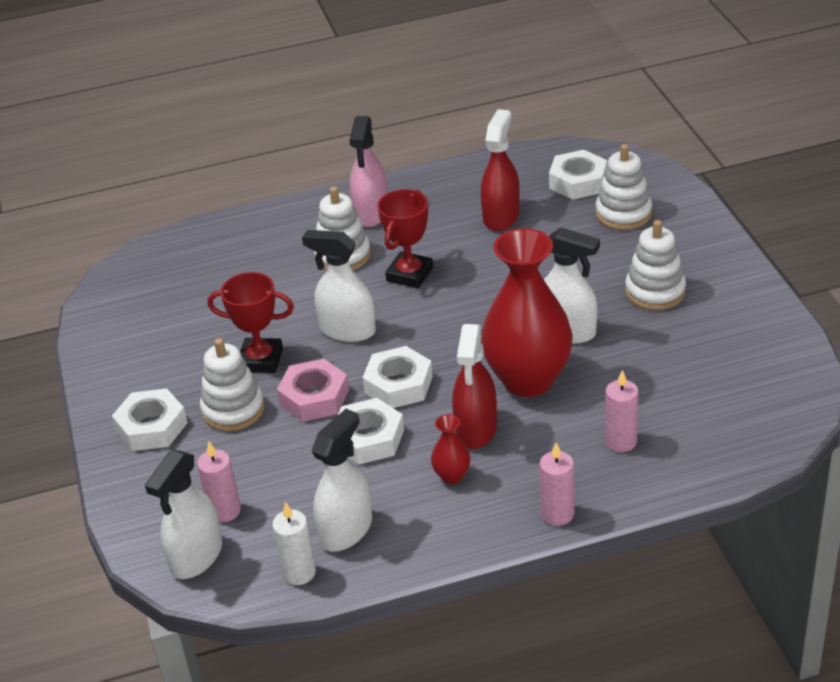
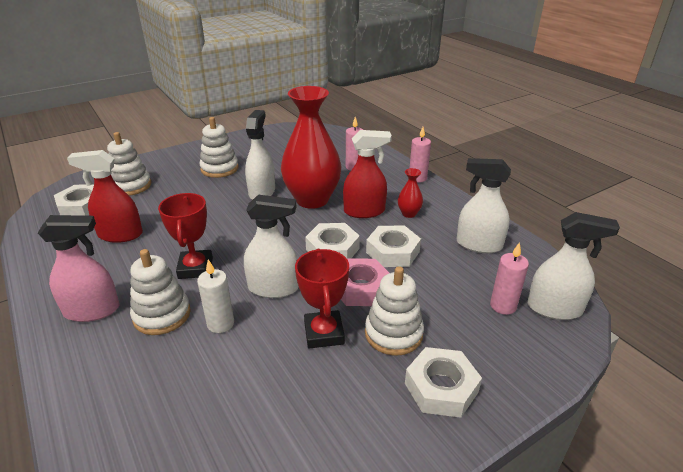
camera: 110 degrees left, 5 degrees down
white candle [272,502,316,585] -> white candle moved to [197,259,234,333]
white spray bottle [302,230,376,342] -> white spray bottle turned 90 degrees counterclockwise [244,195,299,298]
red trophy [377,189,433,288] -> red trophy turned 75 degrees clockwise [158,193,213,279]

